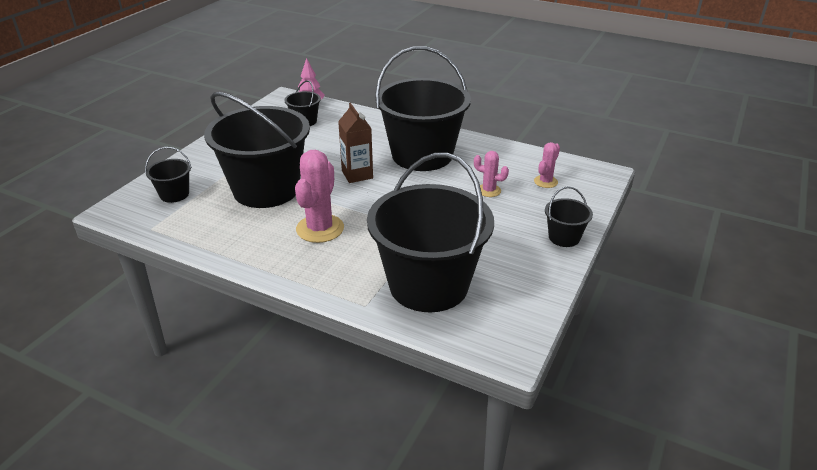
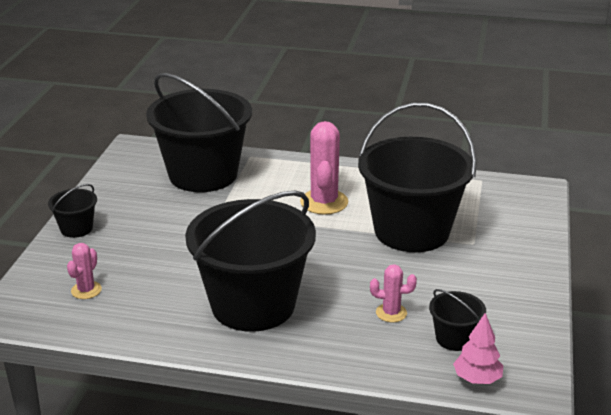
camera: 165 degrees right, 5 degrees down
black bucket [145,147,192,203] -> none
brown carton [338,103,373,183] -> none
pink cactus [474,151,509,197] -> pink cactus moved to [370,264,417,322]

